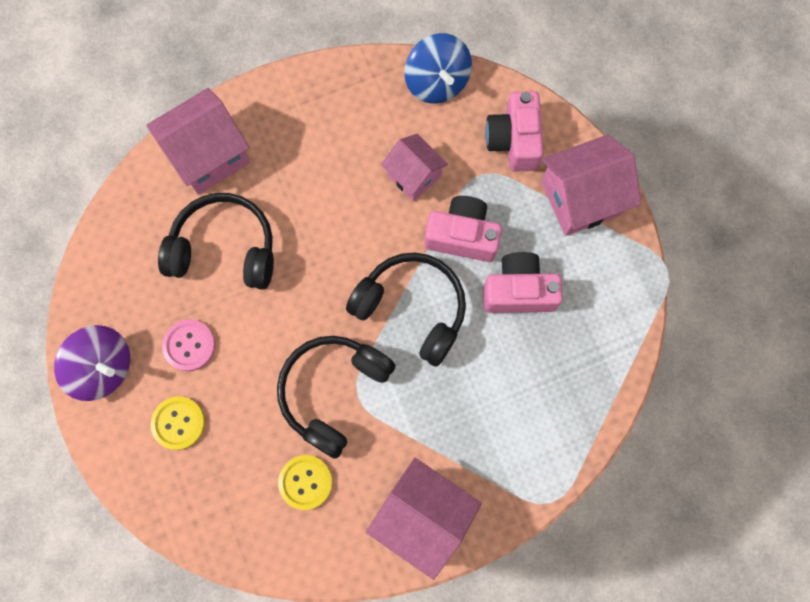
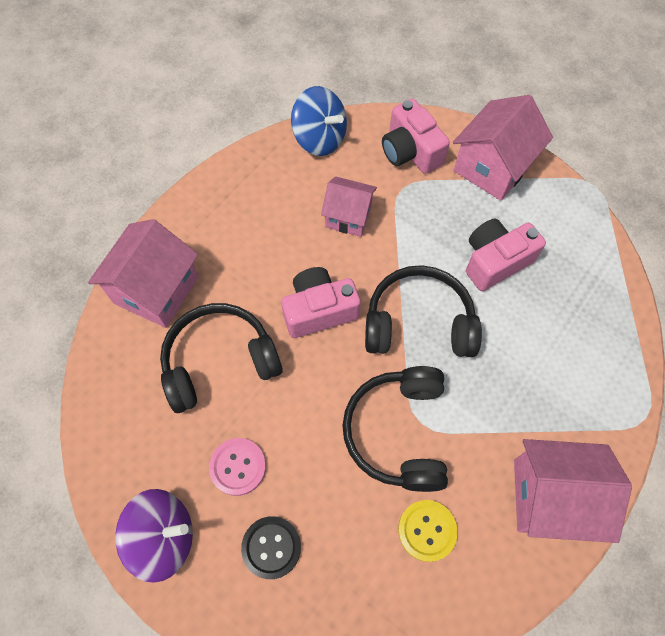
camera: 30 degrees left, 10 degrees down
yellow button [151,396,205,450] -> black button [241,516,301,579]
pink camera [424,196,502,262] -> pink camera moved to [281,267,361,338]

